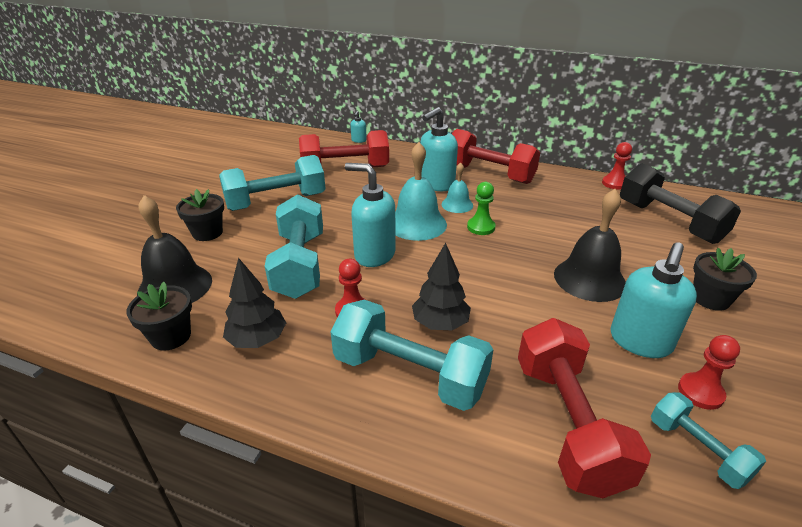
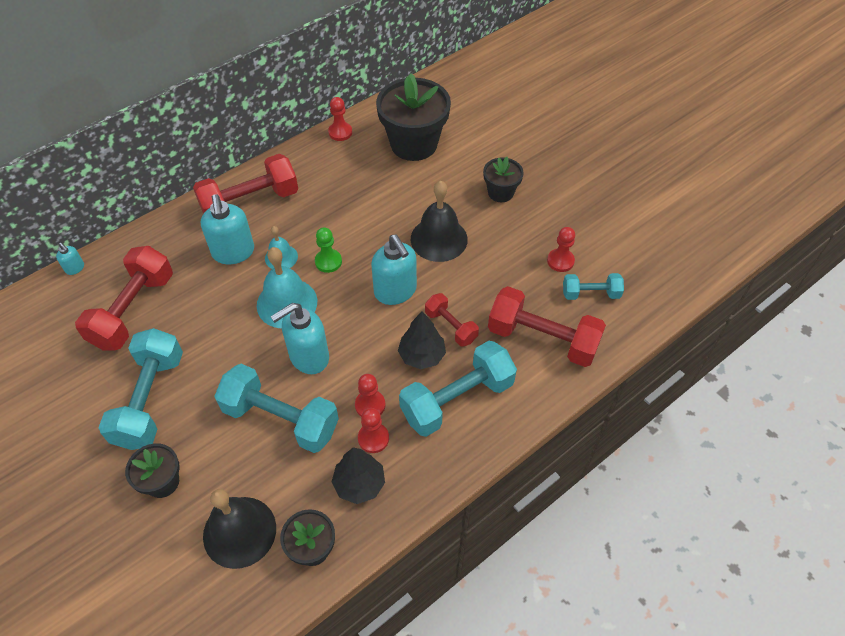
camera: 60 degrees left, 20 degrees up
turquoise soap dispenser [611,243,697,358] -> turquoise soap dispenser moved to [371,235,417,305]
black dumbbell [620,163,741,244] -> black flower pot [376,73,451,161]
none -> red pawn [358,408,389,453]
none -> red dumbbell [425,293,479,347]

